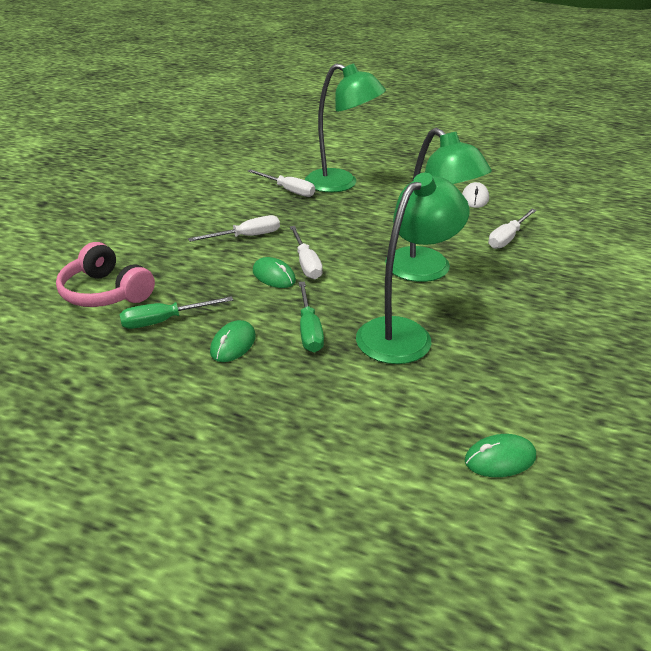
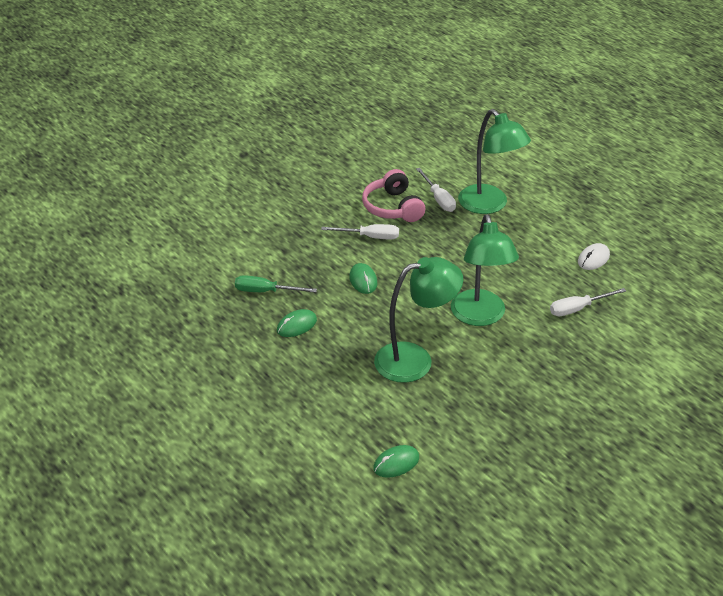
camera: 30 degrees right, 5 degrees up
pink headphones [56,242,155,307] -> pink headphones moved to [362,169,425,222]
white screwdriver [290,226,323,279] -> none
green screwdriver [299,282,324,353] -> none
green mouse [465,434,536,477] -> green mouse turned 45 degrees counterclockwise [373,445,419,478]

